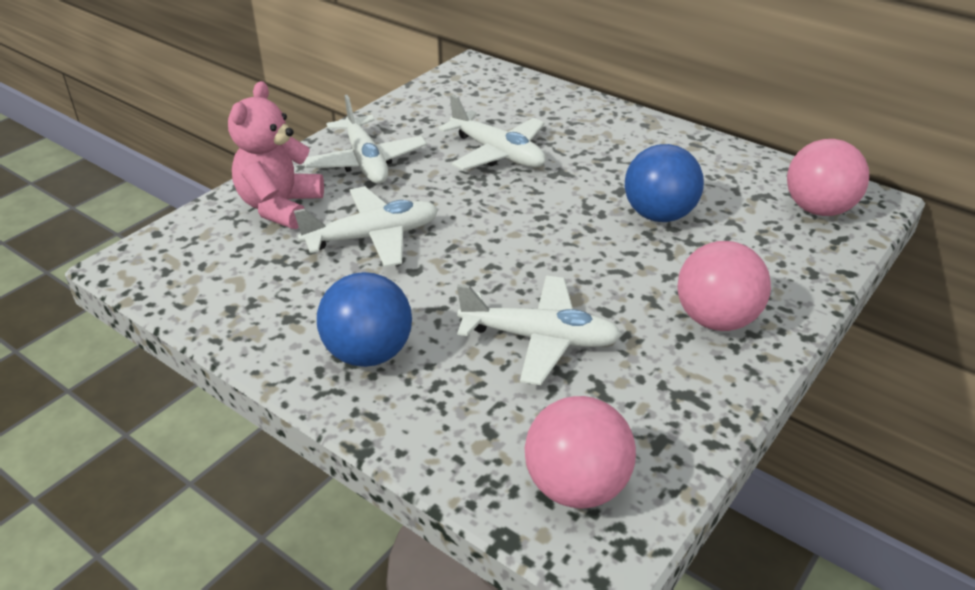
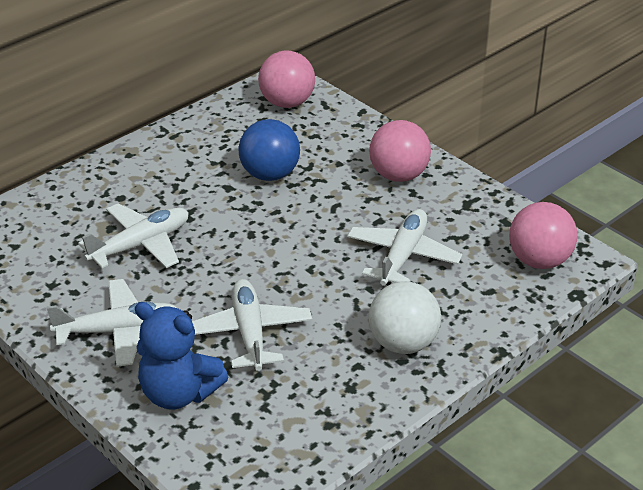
camera: 80 degrees left, 0 degrees up
pink teddy bear [228,81,324,229] -> blue teddy bear [135,302,228,409]
blue ball [317,272,412,367] -> white ball [369,281,441,354]

